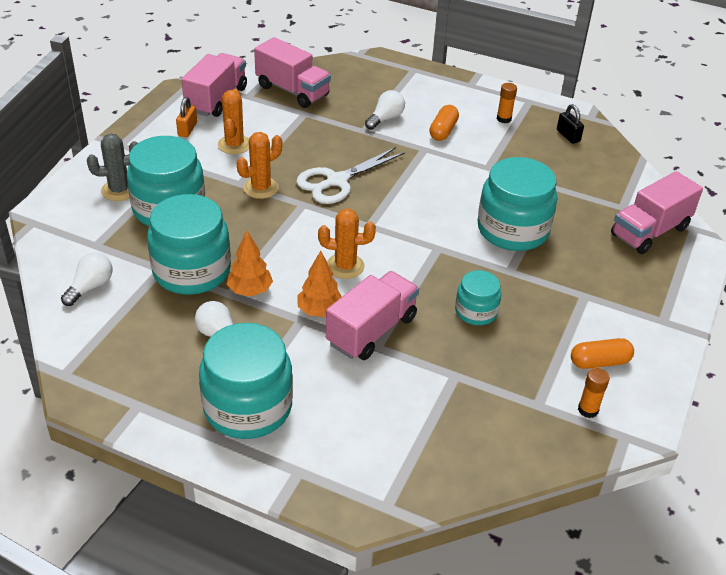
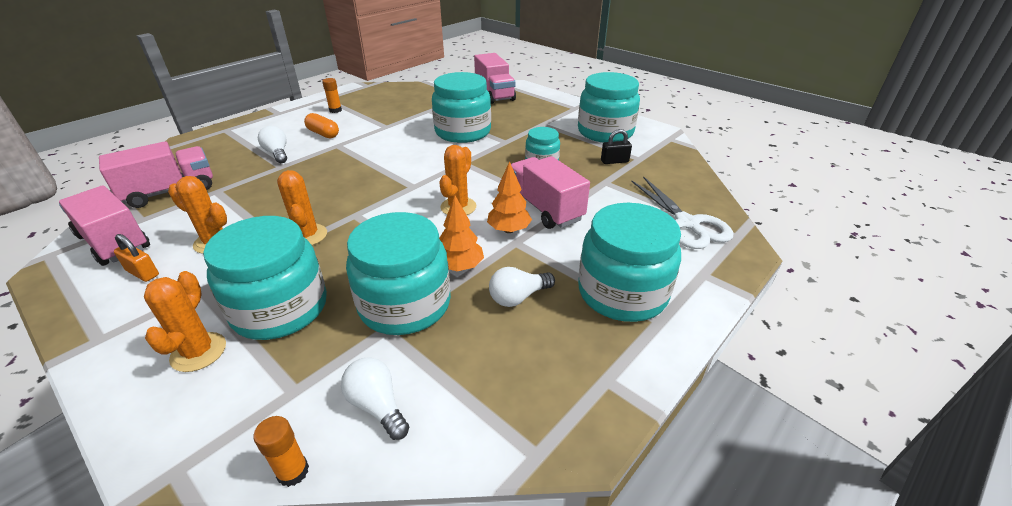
camera: 70 degrees left, 5 degrees down
grey cactus [87,134,138,201] -> orange cactus [144,271,226,372]
white scissors [296,147,405,204] -> white scissors moved to [631,176,733,249]
black padlock [557,104,584,144] -> black padlock moved to [601,129,632,164]
orange capsule [571,338,634,369] -> turquoise jar [578,72,640,143]
orange glue stick [578,368,610,418] -> orange glue stick moved to [253,416,309,487]

